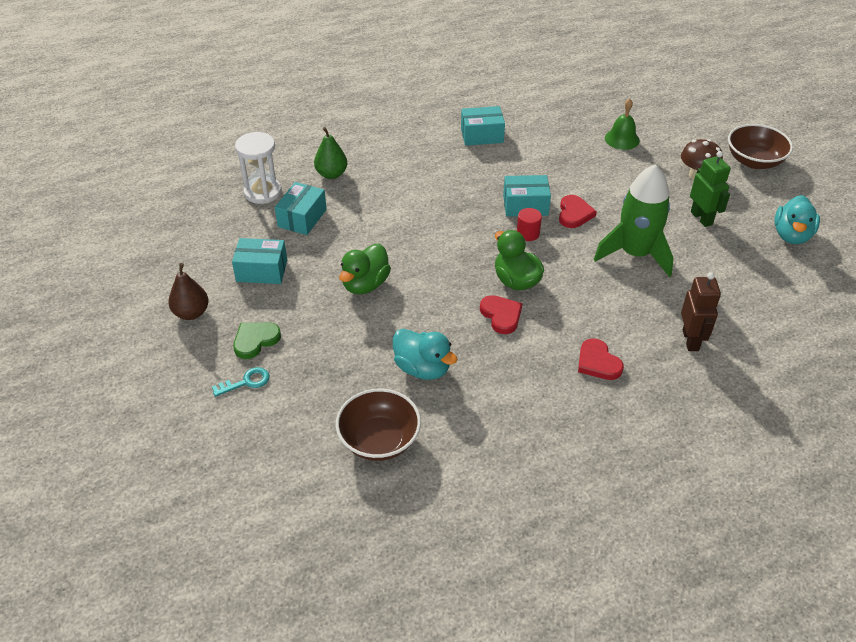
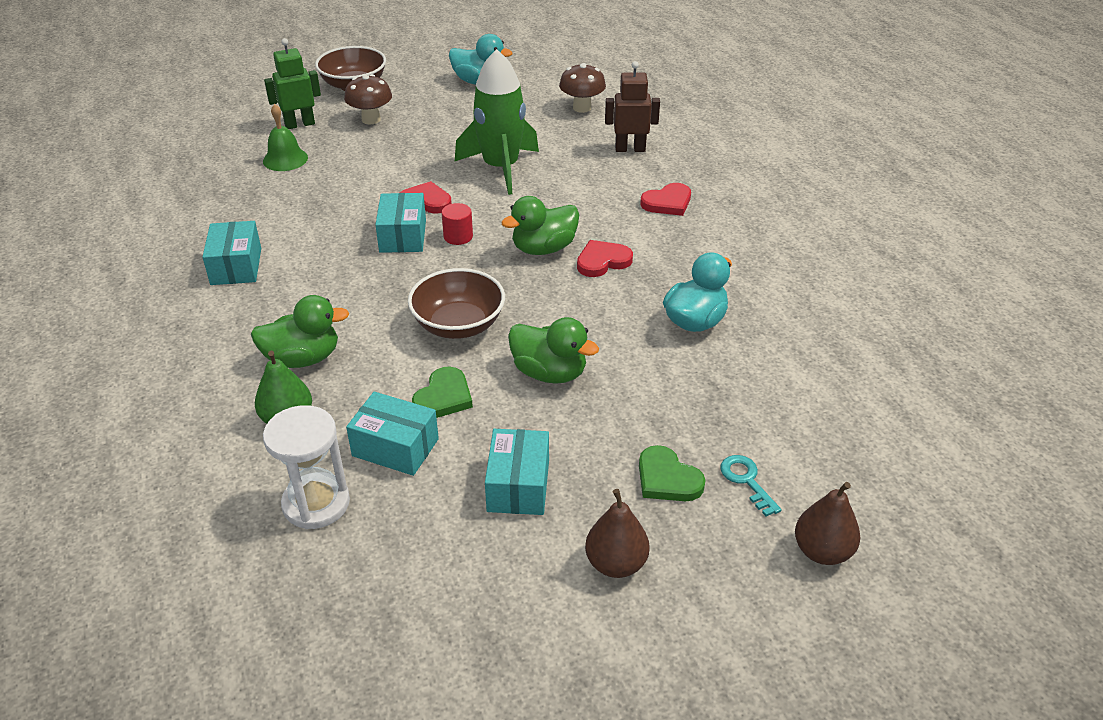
camera: 90 degrees left, 5 degrees down
brown bowl [336,389,421,461] -> brown bowl moved to [408,268,505,339]
green robot [690,151,731,227] -> green robot moved to [264,38,321,129]
none -> green duck [251,295,349,368]
none -> green heart [412,366,473,418]
none -> brown mushroom [559,63,606,113]
none -> brown pear [795,482,860,565]

